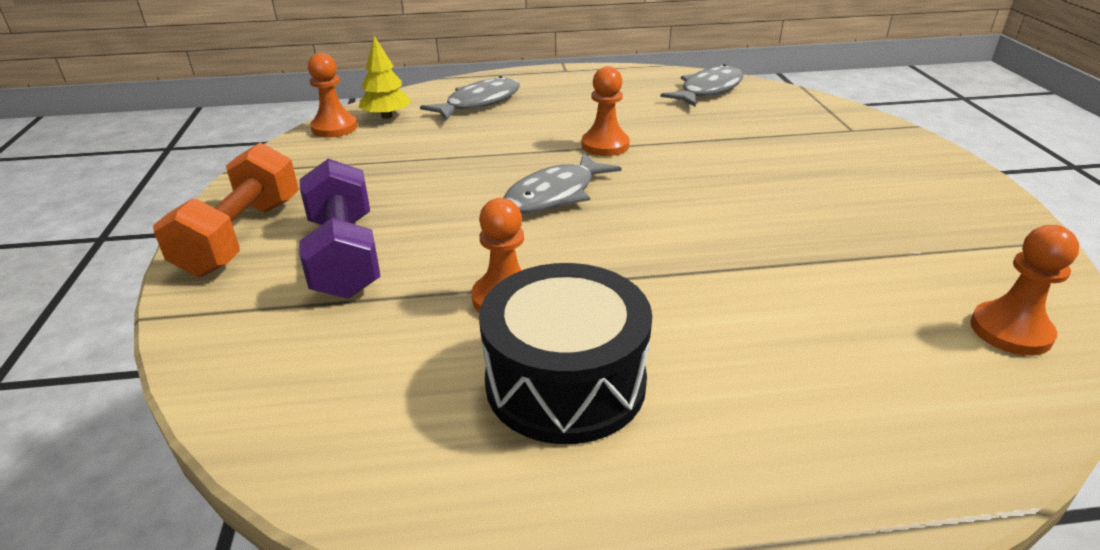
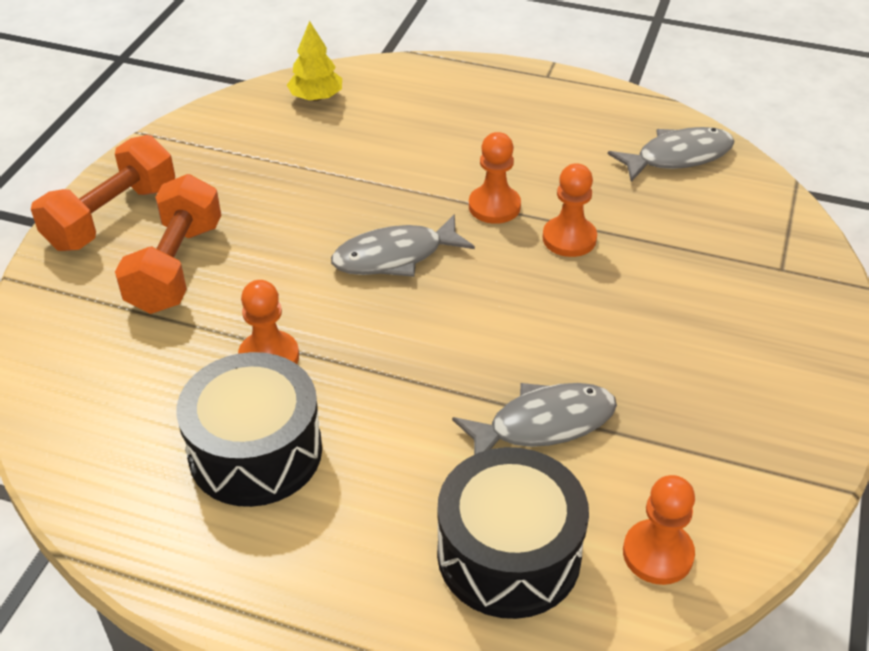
camera: 25 degrees right, 10 degrees up
purple dumbbell [299,159,381,299] -> orange dumbbell [115,174,221,314]
orange pawn [308,53,358,137] -> orange pawn moved to [543,163,597,257]
grey fish [420,76,520,121] -> grey fish moved to [452,383,617,455]
none -> black drum [437,447,589,619]

